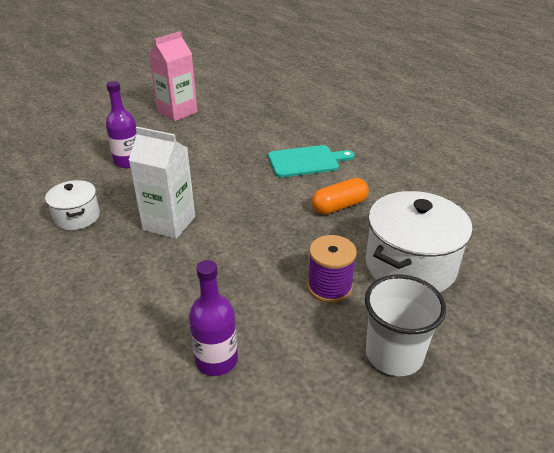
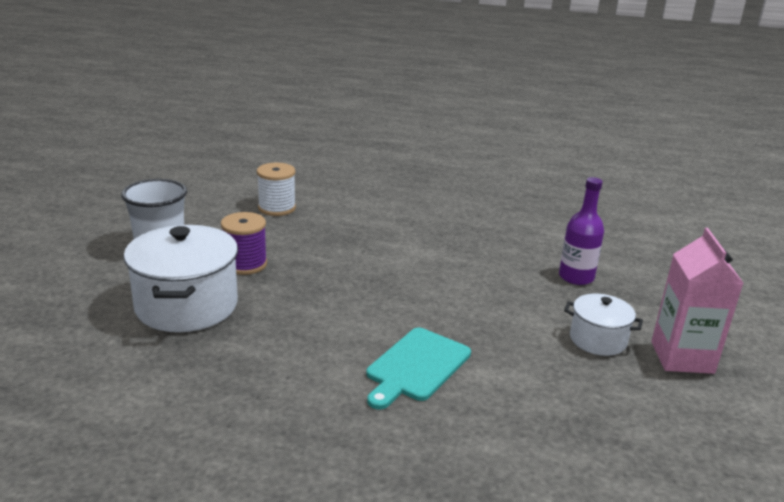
camera: 135 degrees right, 10 degrees down
white pot [45,180,100,230] -> white pot moved to [564,294,643,356]
white carton [129,127,195,239] -> none
purple bottle [189,260,238,376] -> white spool [257,163,296,216]
orange capsule [312,178,369,214] -> none

